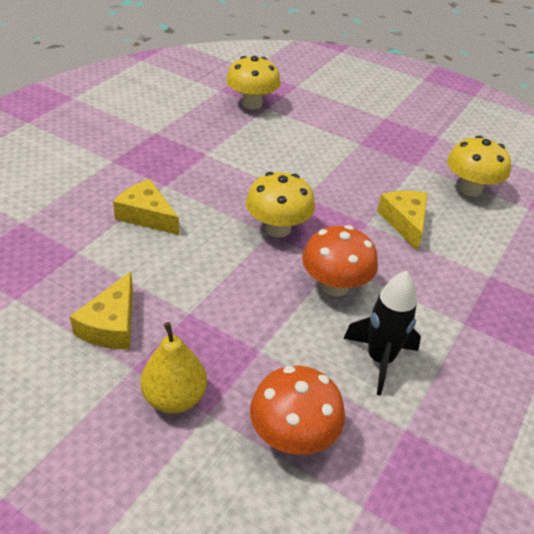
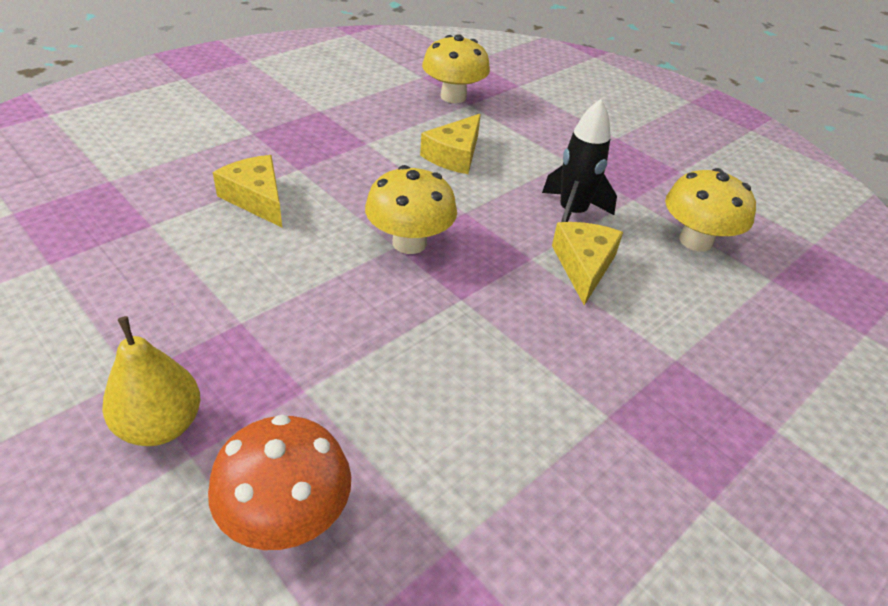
camera: 15 degrees right, 0 degrees up
yellow cheese [70,272,133,349] -> yellow cheese moved to [420,114,481,174]
orange mushroom [302,225,378,296] -> none
black rocket [343,271,421,396] -> black rocket moved to [542,99,617,222]

